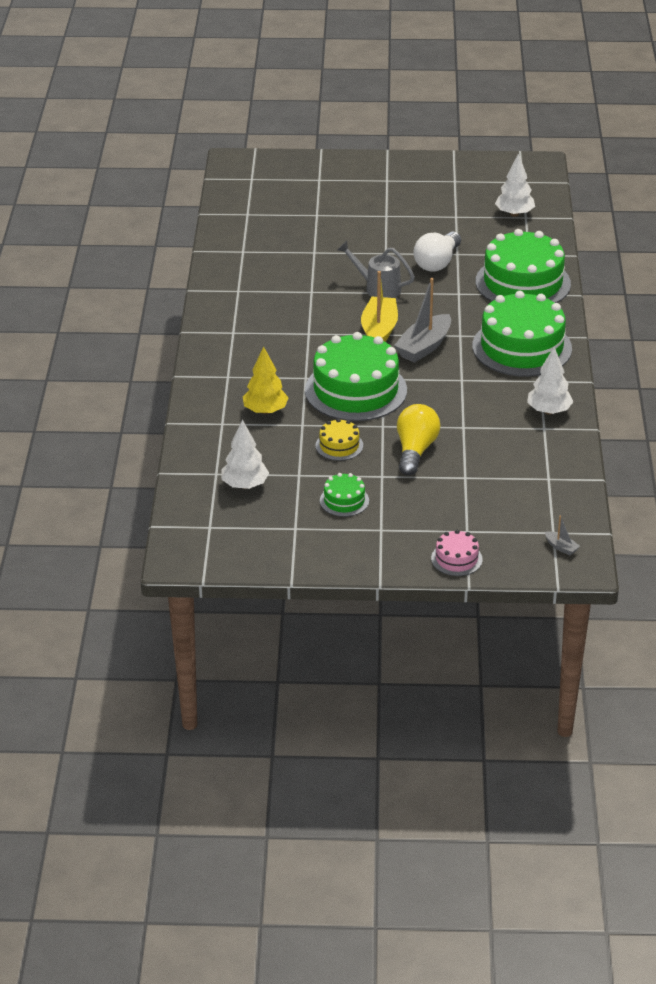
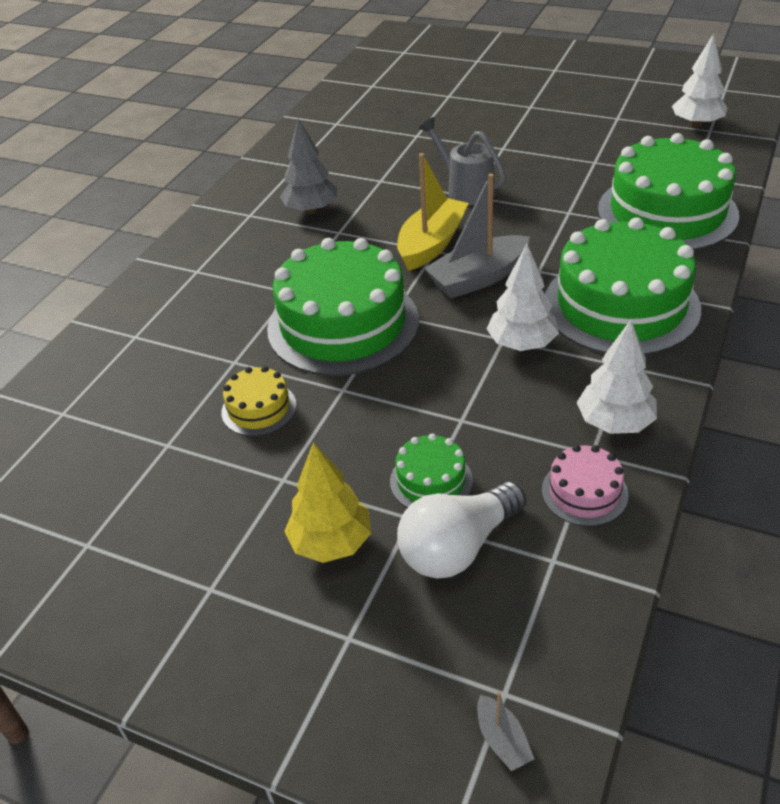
camera: 25 degrees right, 5 degrees up
white tree [221,419,269,489] -> white tree moved to [487,244,559,351]
yellow tree [243,346,289,414] -> yellow tree moved to [284,442,371,563]
green cake [320,473,369,517] -> green cake moved to [390,433,473,508]
yellow light bulb [397,404,441,475] -> none
white light bulb [414,232,461,272] -> white light bulb moved to [397,482,526,579]
pink cake [431,530,483,576] -> pink cake moved to [542,445,628,526]
none -> grey tree [280,119,337,214]

